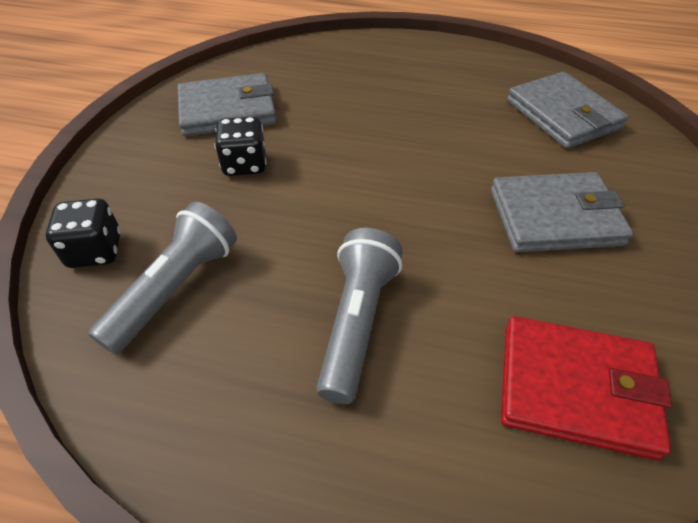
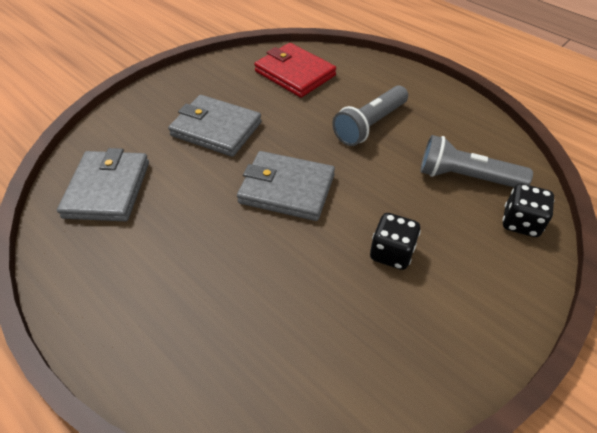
camera: 150 degrees left, 0 degrees up
grey flashlight [88,202,237,355] -> grey flashlight turned 45 degrees clockwise [420,135,533,187]
grey wallet [178,73,277,136] -> grey wallet moved to [237,151,335,221]

